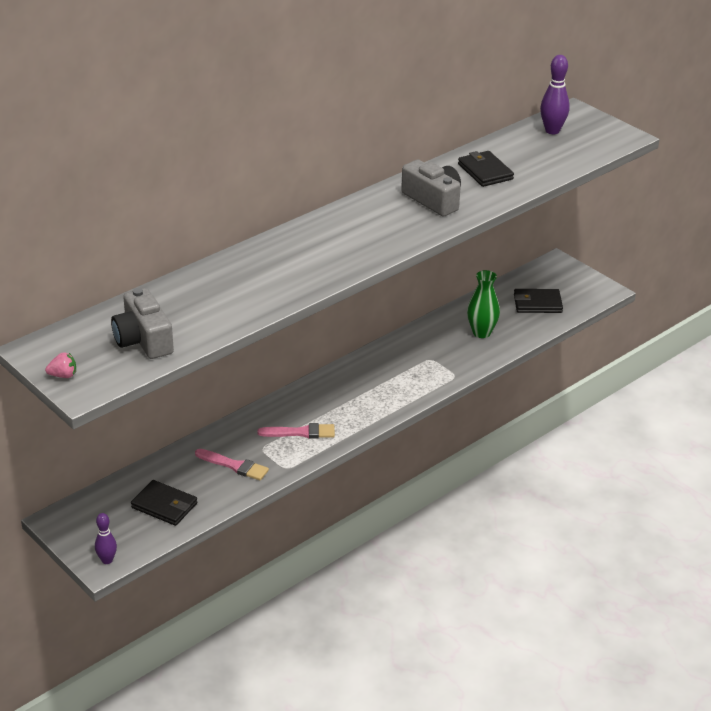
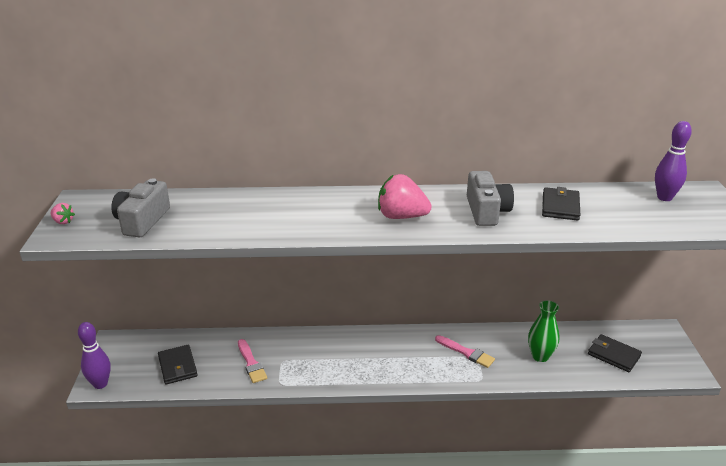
camera: 40 degrees right, 5 degrees down
purple bowling pin [95,513,117,564] -> purple bowling pin [78,322,111,389], size x1.56
pink brush [257,423,335,438] -> pink brush moved to [435,335,495,368]
none -> pink strawberry [378,174,432,219]

